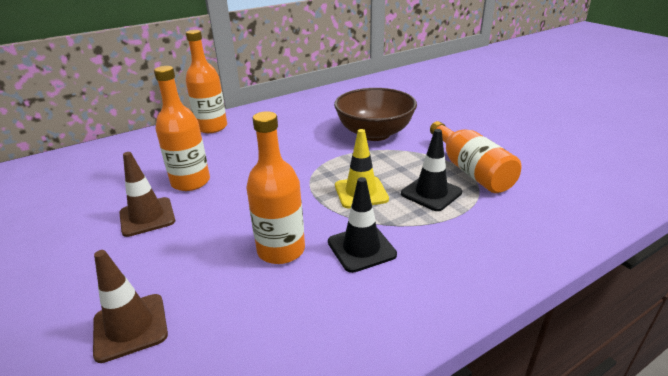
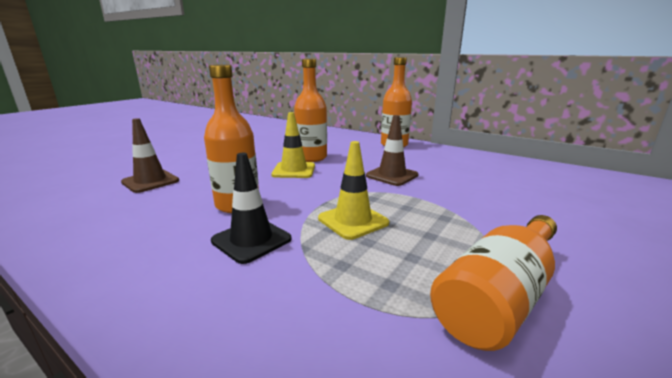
camera: 65 degrees right, 10 degrees down
brown traffic cone [119,152,175,237] -> brown traffic cone moved to [366,115,418,186]
brown bowl [334,88,417,141] -> none
black traffic cone [401,129,462,211] -> none
none -> yellow traffic cone [271,112,315,178]

